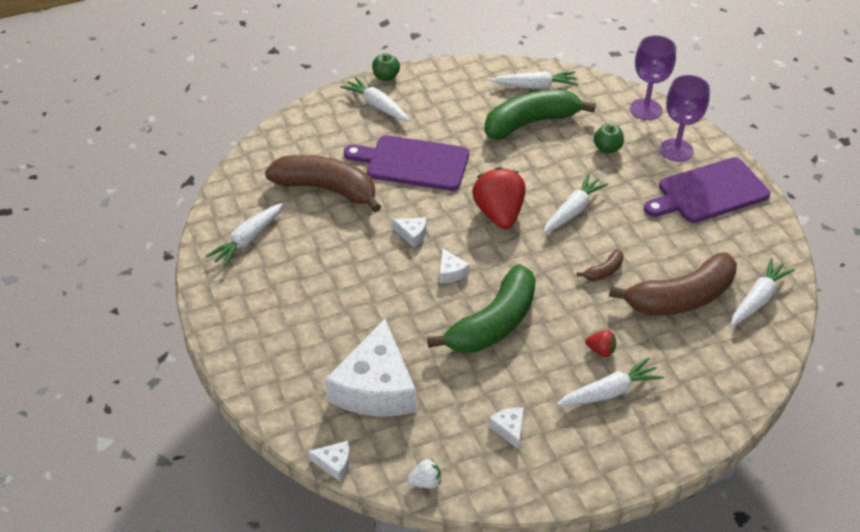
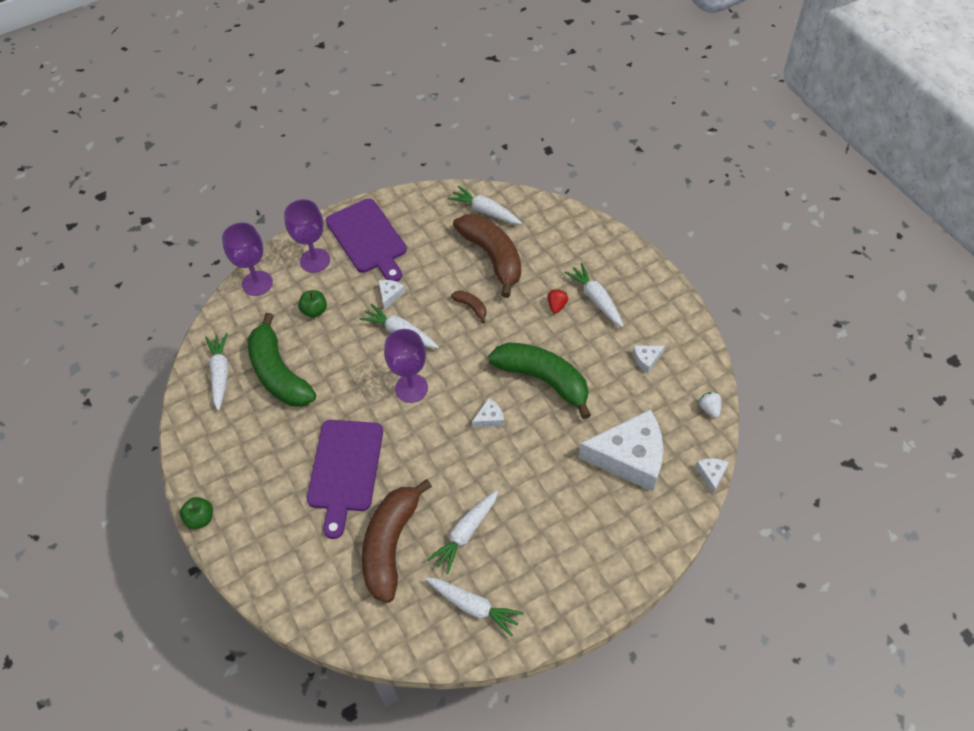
camera: 95 degrees left, 10 degrees up
white carrot [340,77,410,122] -> white carrot moved to [427,490,498,574]
white cheese [393,217,426,247] -> white cheese moved to [378,280,405,310]
red strawberry [472,167,526,229] -> purple goblet [384,329,428,403]

